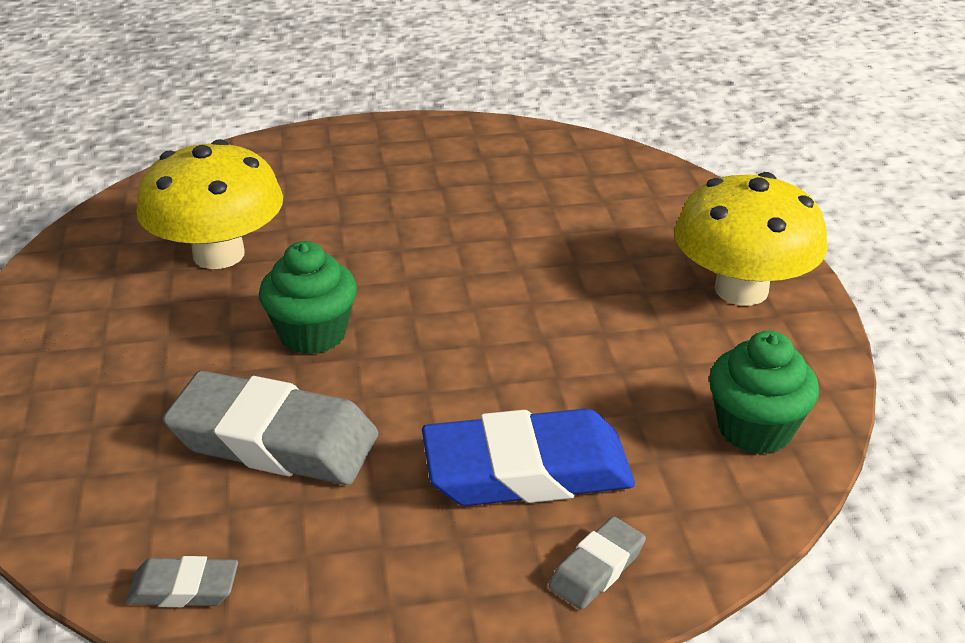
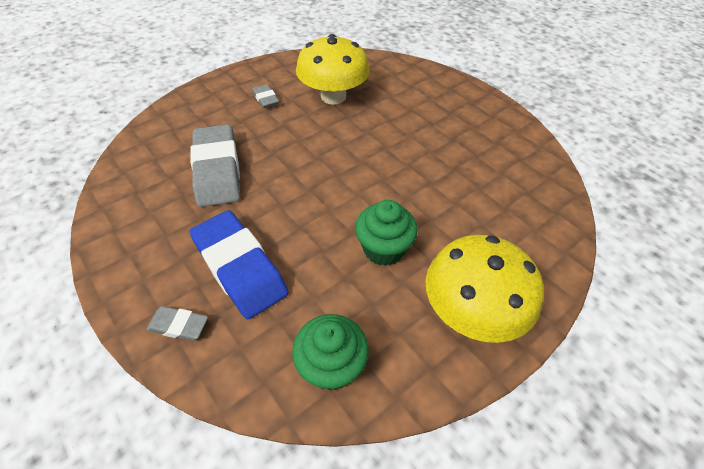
camera: 60 degrees right, 15 degrees up
grey eraser [126,556,238,607] -> grey eraser moved to [252,84,279,108]
green cupcake [259,241,357,355] -> green cupcake moved to [355,200,418,266]

